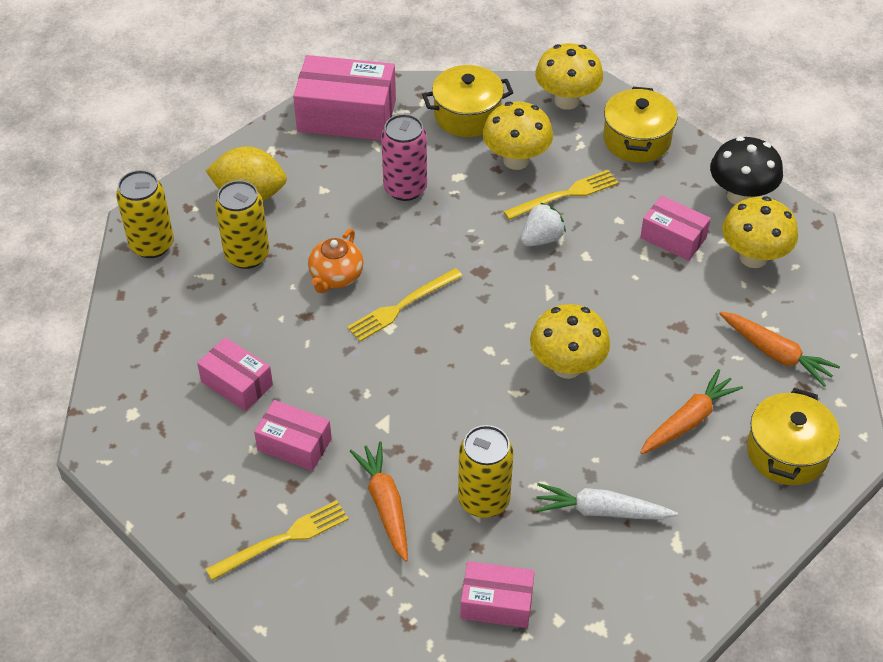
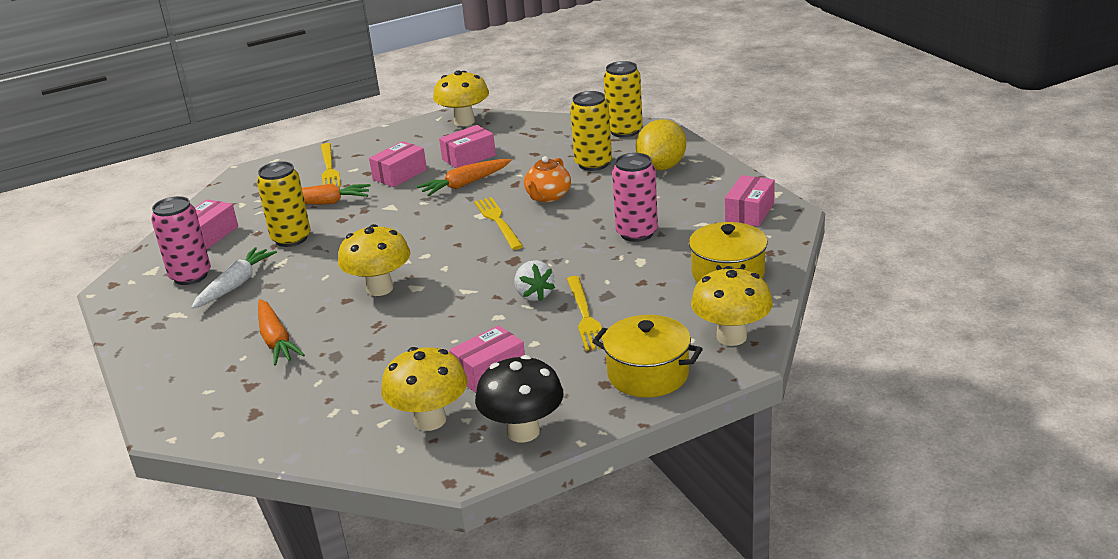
camera: 110 degrees right, 20 degrees down
pink box [293,55,396,140] -> pink box [725,175,775,227], size x0.57
orange teapot [308,229,364,293] -> orange teapot turned 105 degrees counterclockwise [524,156,571,202]
yellow mushroom [482,102,553,170] -> yellow mushroom moved to [433,70,489,126]
orange carrot [719,312,840,387] -> orange carrot moved to [416,159,511,196]
yellow pot [747,388,840,485] -> none
none -> pink can [151,196,211,285]

